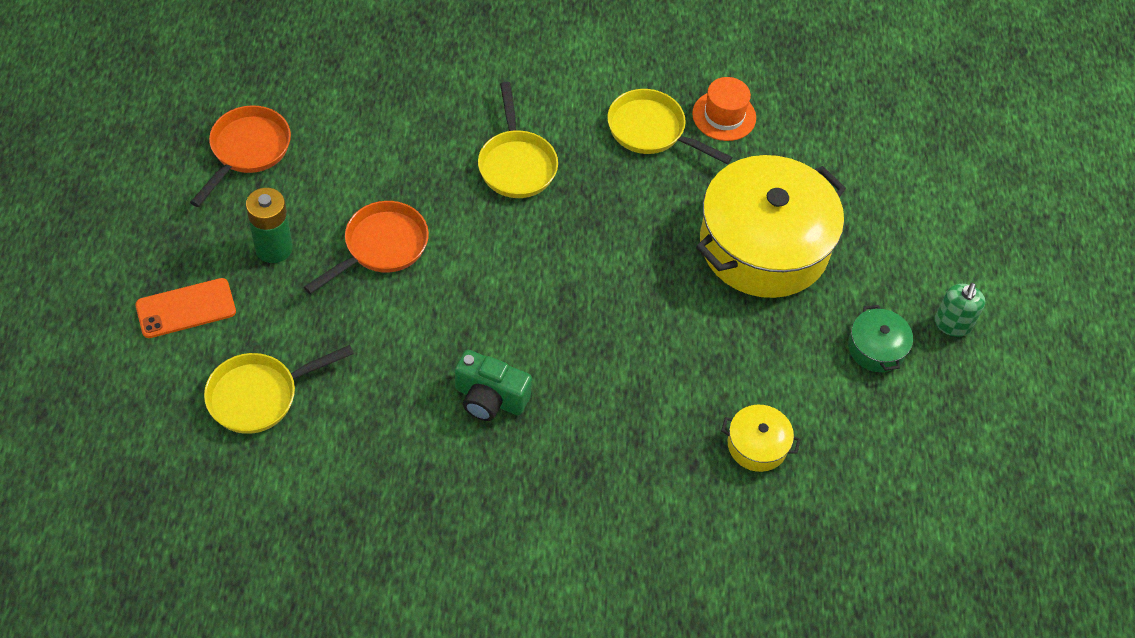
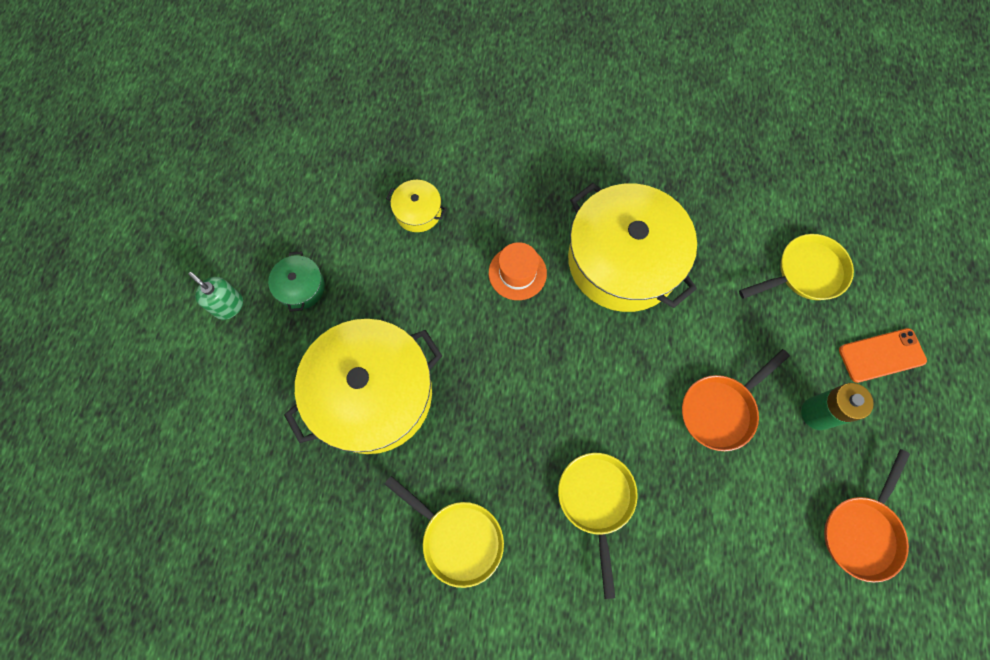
camera: 170 degrees left, 15 degrees up
green camera [455,350,532,421] -> yellow pot [568,183,697,312]
orange hat [692,77,756,141] -> orange hat moved to [489,242,547,300]
green soap dispenser [935,283,985,337] -> green soap dispenser turned 75 degrees counterclockwise [188,272,243,320]

